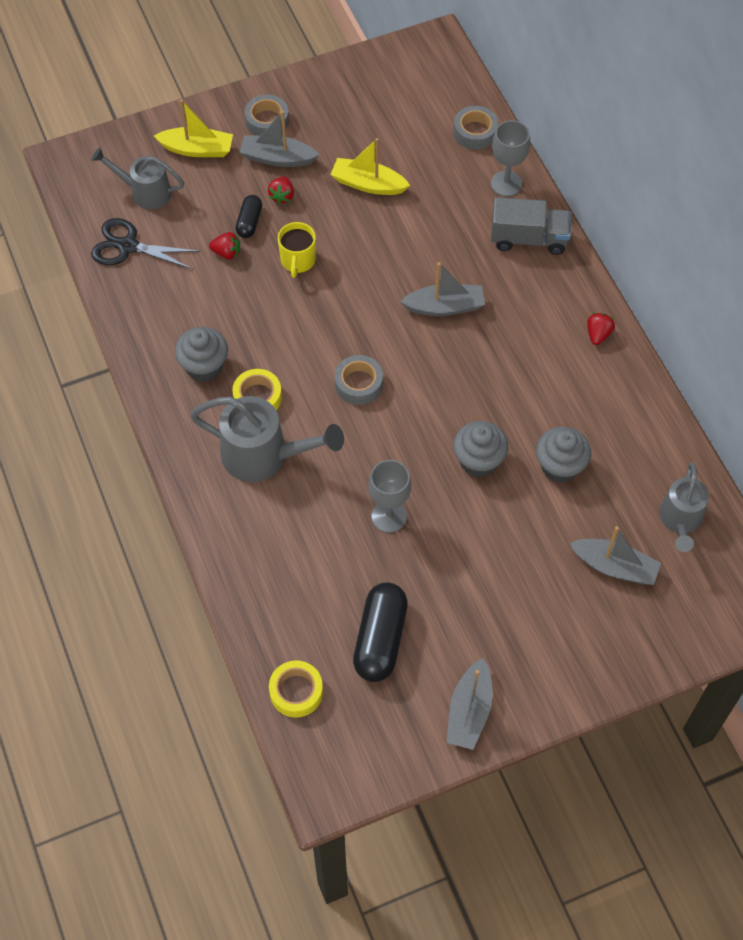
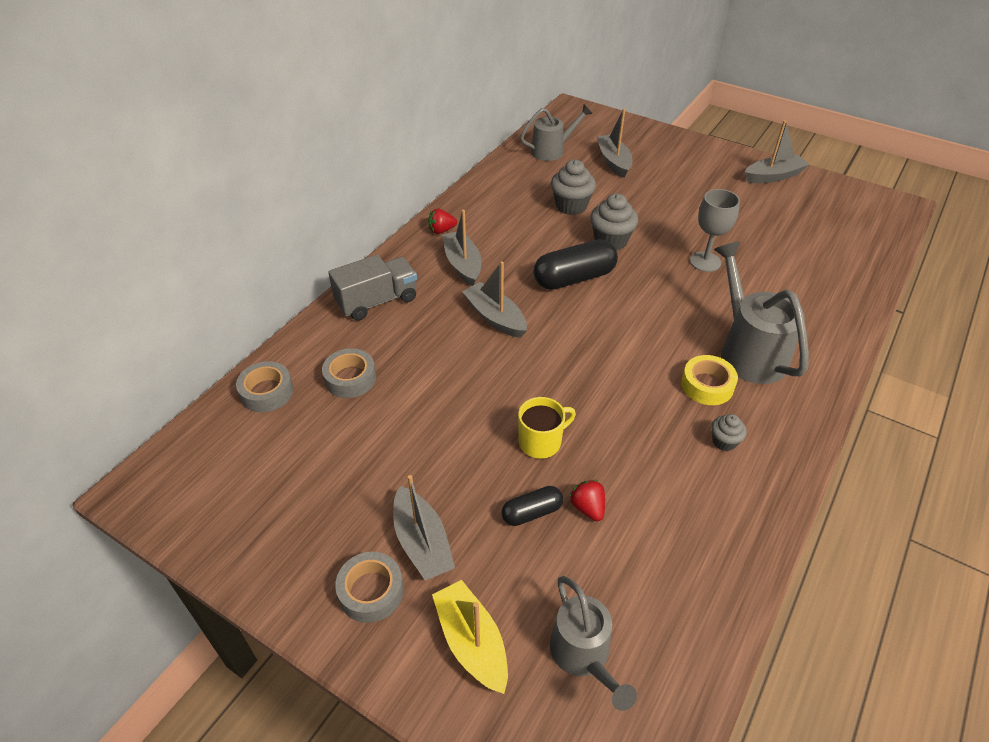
camera: 125 degrees left, 15 degrees down
black scissors [91,218,201,269] -> none
grey cupcake [175,327,228,382] -> grey cupcake [711,414,747,451], size x0.56
red strawberry [268,176,294,205] -> none
yellow tape [269,660,323,718] -> none
yellow boat [330,138,410,195] -> none
grey tape [335,355,383,405] -> grey tape moved to [322,348,376,398]
black capsule [353,582,408,682] -> black capsule moved to [534,239,618,290]
grey goblet [491,120,530,196] -> none
grey truck [491,197,571,255] -> grey truck turned 90 degrees clockwise [328,254,417,321]
none -> grey boat [442,210,481,286]

